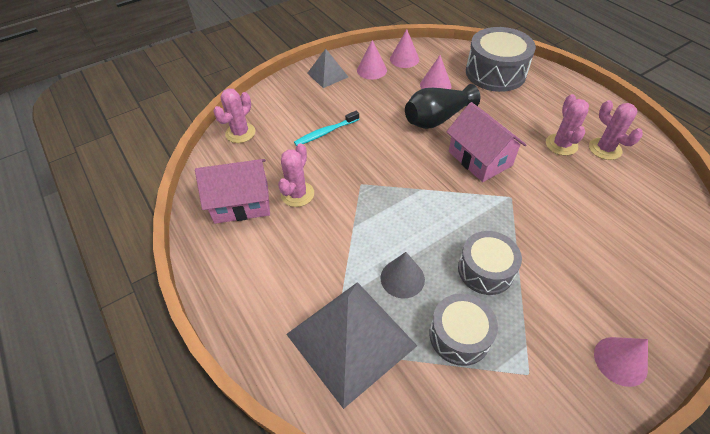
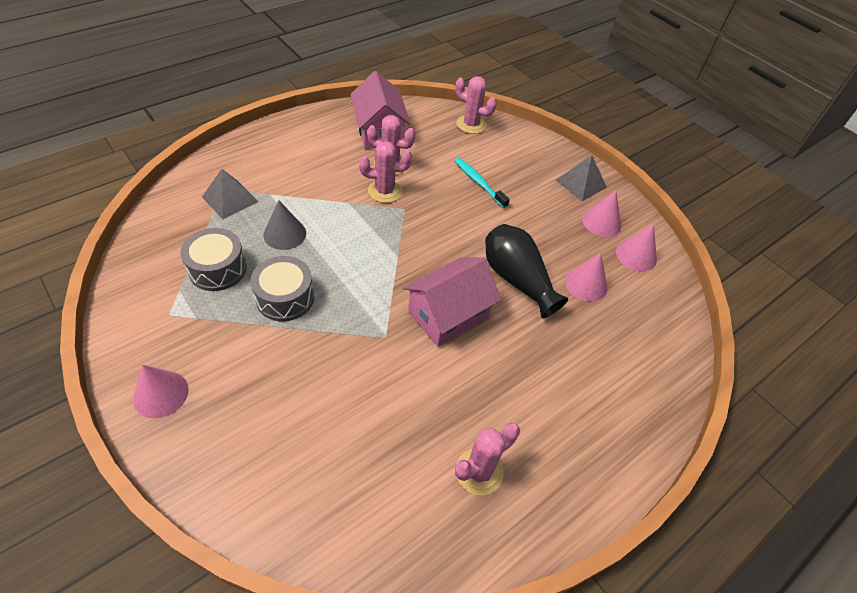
camera: 80 degrees right, 0 degrees up
grey pyramid [286,282,417,409] -> grey pyramid [202,169,259,219], size x0.51
grey drum [466,27,536,92] -> none
pink cactus [546,94,589,156] -> pink cactus moved to [359,141,412,203]

